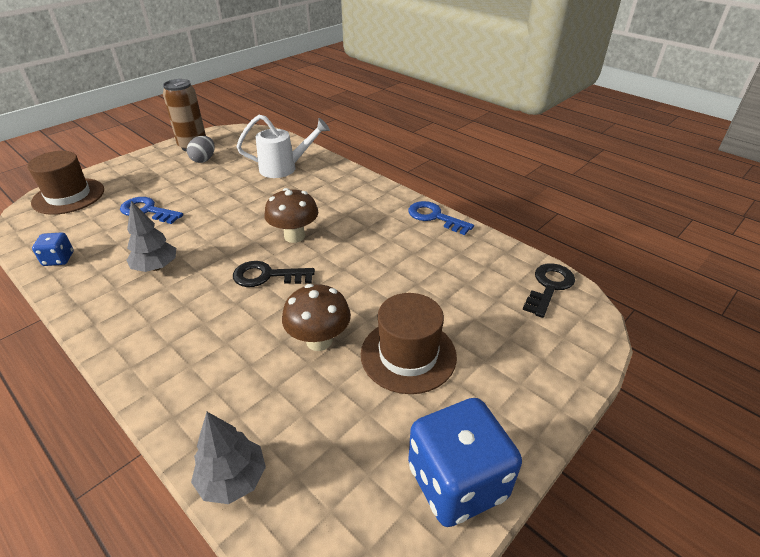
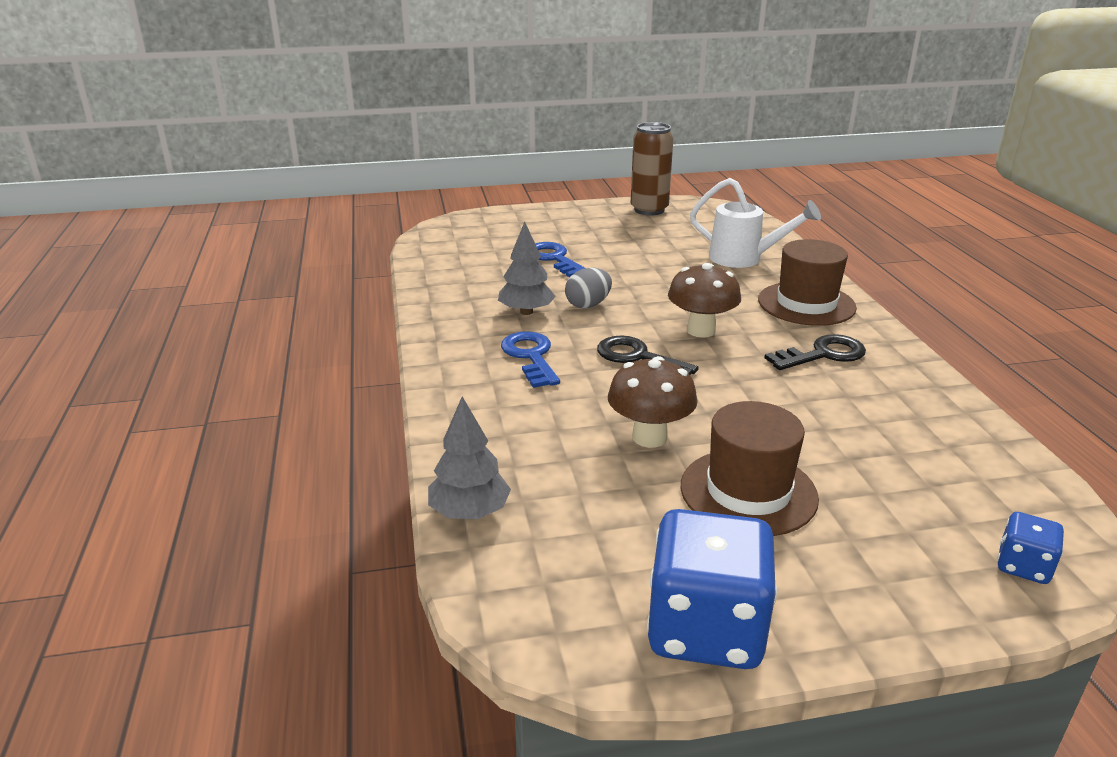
camera: 35 degrees right, 10 degrees down
brown hat [27,151,104,215] -> brown hat moved to [758,239,857,326]
blue dice [32,232,73,266] -> blue dice moved to [997,512,1064,584]
grey egg [187,136,215,163] -> grey egg moved to [565,268,612,308]
blue key [408,201,474,235] -> blue key moved to [501,331,560,388]
black key [522,263,575,318] -> black key moved to [764,334,866,370]

